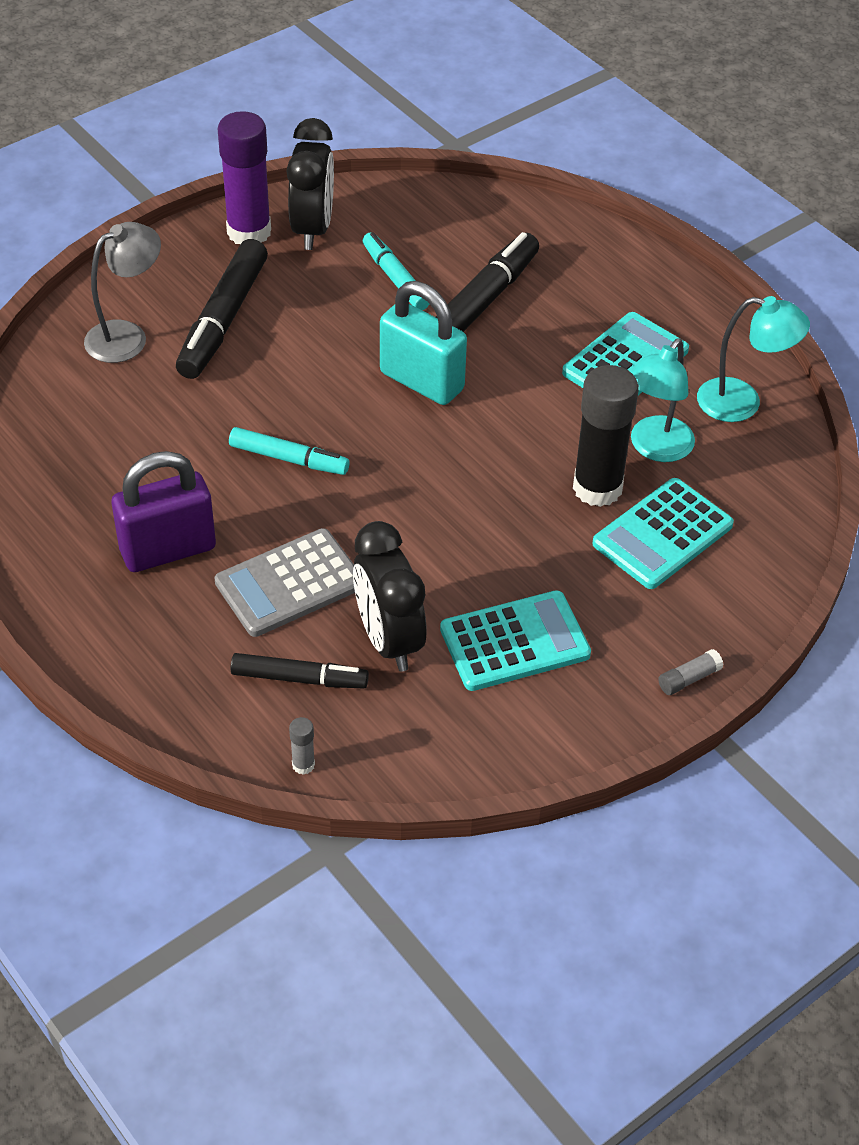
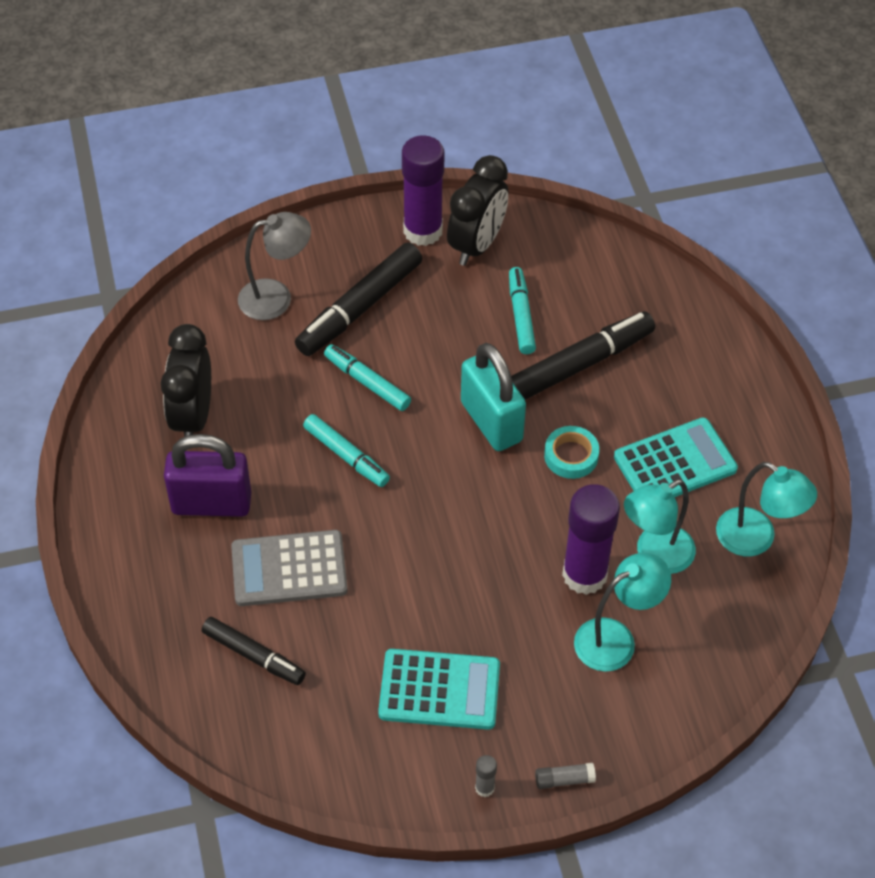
camera: 25 degrees right, 5 degrees up
grey glue stick [289,717,315,775] -> grey glue stick moved to [475,755,497,797]
black clock [353,521,427,672] -> black clock moved to [160,324,211,437]
black glue stick [573,365,639,507] -> purple glue stick [562,484,620,595]
turquoise calculator [592,478,734,589] -> turquoise lamp [574,553,671,672]
none -> turquoise marker [324,344,411,411]
none -> turquoise tape [544,426,599,479]

